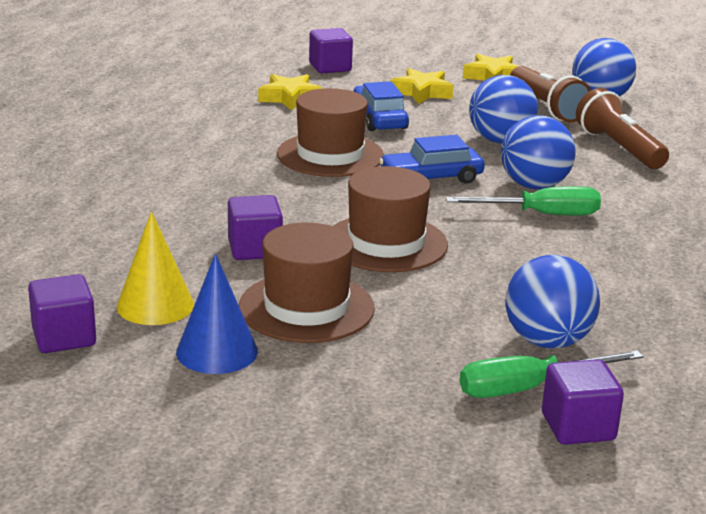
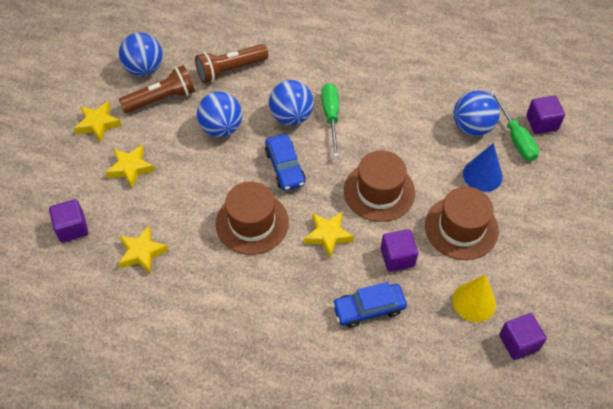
camera: 90 degrees left, 30 degrees up
blue cone [176,253,258,374] -> blue cone moved to [463,143,503,192]
blue car [353,81,409,131] -> blue car moved to [332,282,407,328]
none -> yellow star [304,212,354,258]

